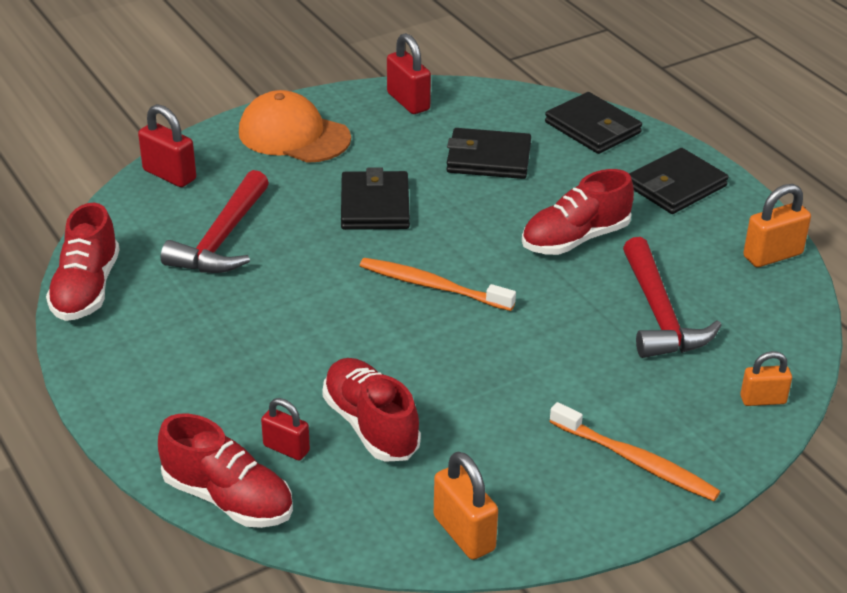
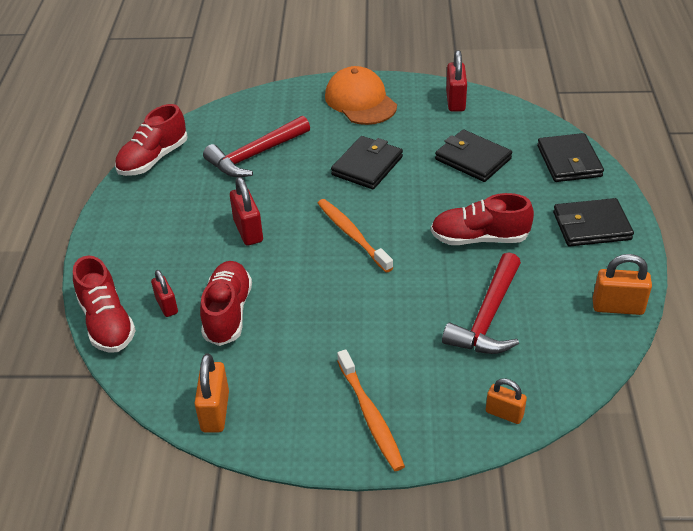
camera: 35 degrees right, 5 degrees up
red padlock [138,104,196,187] -> red padlock moved to [230,177,263,246]

